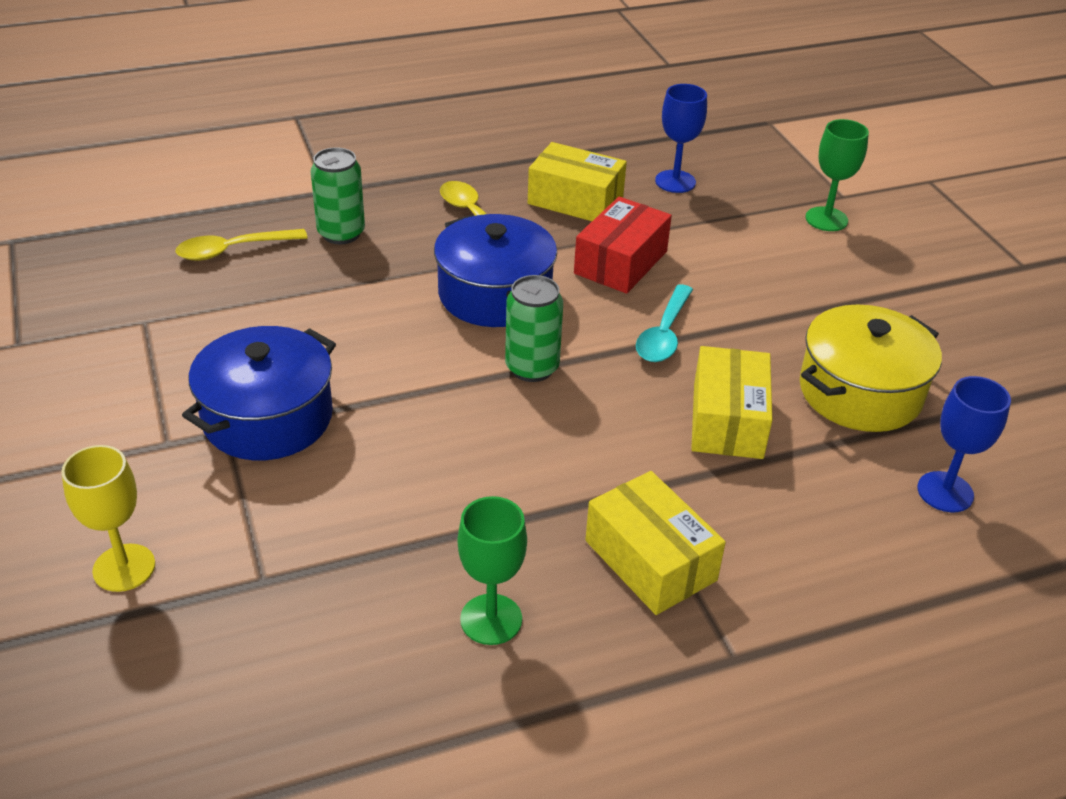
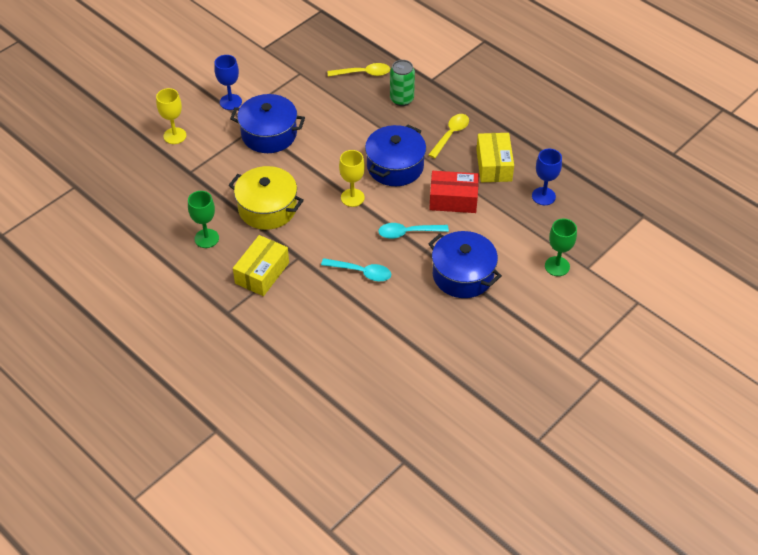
camera: 65 degrees right, 10 degrees up
yellow spoon [176,229,307,260] -> yellow spoon turned 135 degrees clockwise [328,63,390,77]
green can [505,275,563,382] -> yellow goblet [339,150,365,207]
yellow box [691,346,772,459] -> turquoise spoon [321,258,391,281]
yellow pot [800,304,942,432] -> yellow pot moved to [229,166,304,230]
blue goblet [917,376,1011,512] -> blue goblet moved to [214,55,242,110]
none -> blue pot [428,231,502,298]

